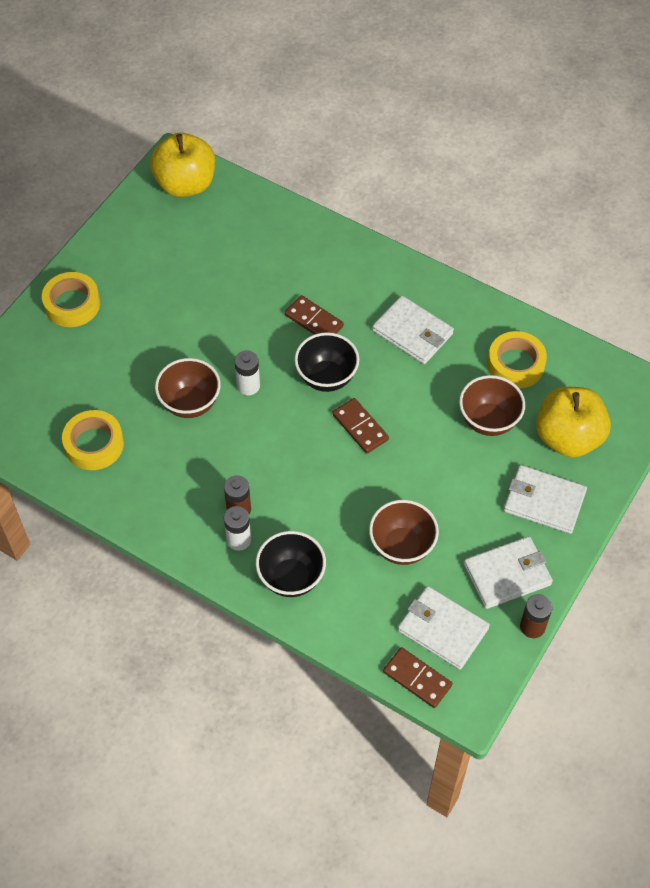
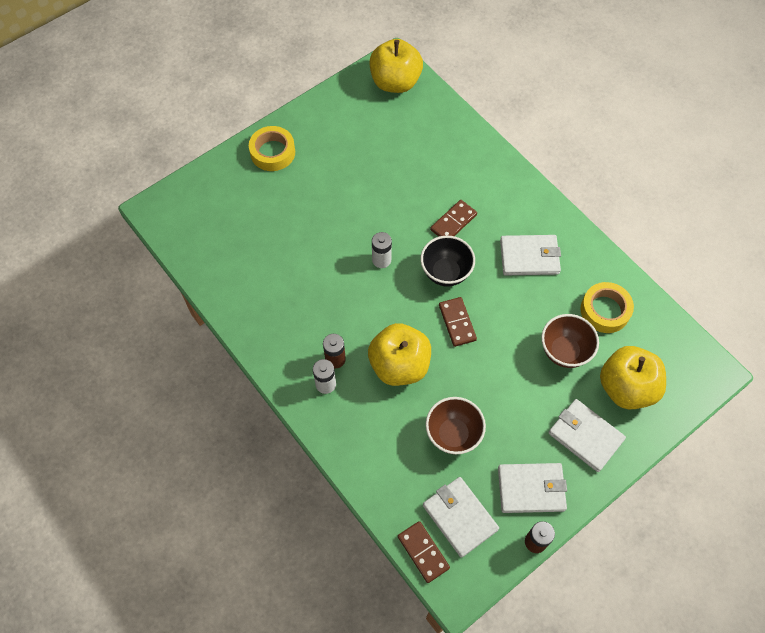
camera: 20 degrees right, 5 degrees up
yellow tape [62,410,124,470] -> none
brown bowl [155,358,221,418] -> none
black bowl [256,531,326,597] -> none
brown domino [285,295,344,334] -> brown domino turned 75 degrees clockwise [430,200,477,237]
white wallet [372,296,454,364] -> white wallet turned 60 degrees counterclockwise [500,235,561,275]
none -> yellow apple [368,323,431,386]

